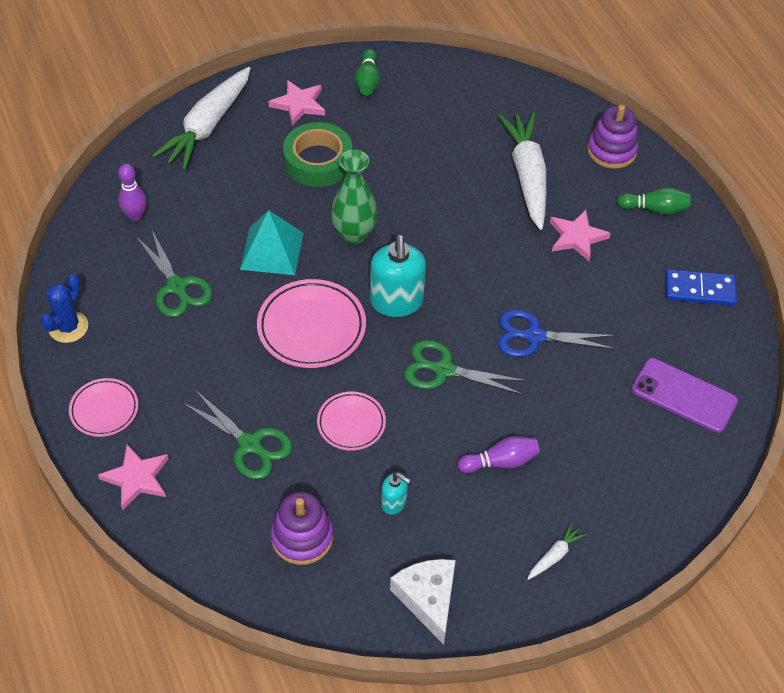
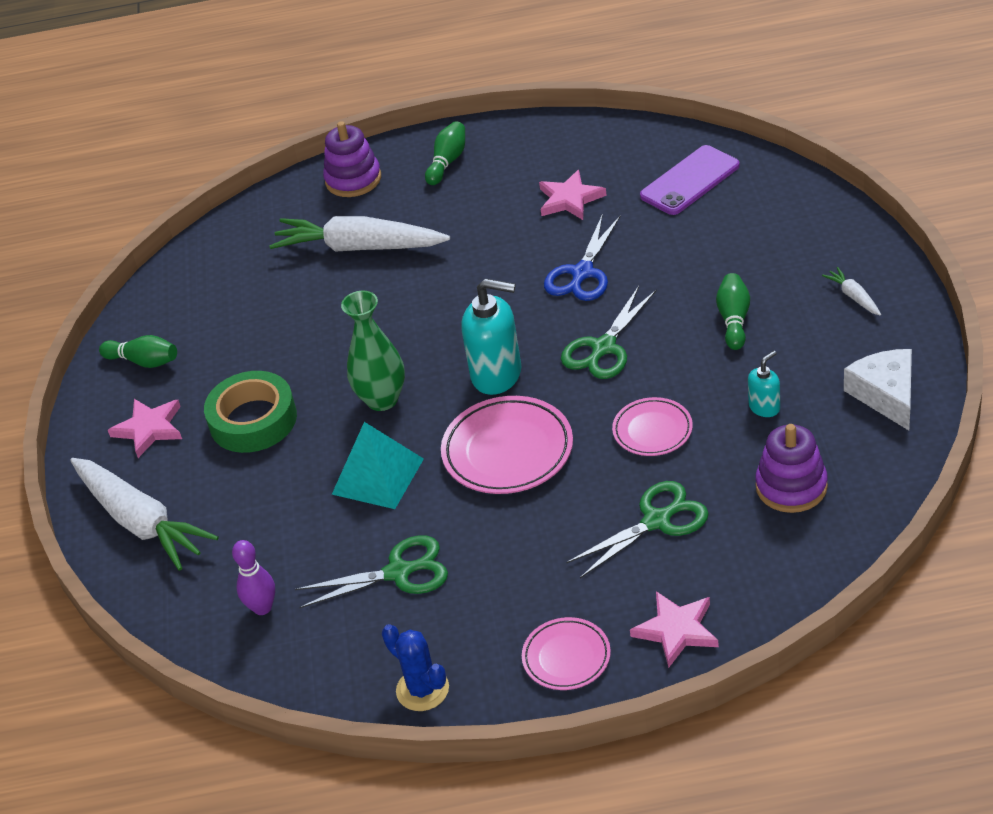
camera: 65 degrees left, 10 degrees down
white cheese [390,559,456,645] -> white cheese turned 75 degrees clockwise [844,349,912,430]
purple bowling pin [458,436,540,473] -> green bowling pin [716,273,750,350]
pink star [550,210,611,261] -> pink star moved to [539,170,607,220]
blue domino [665,269,737,306] -> none

